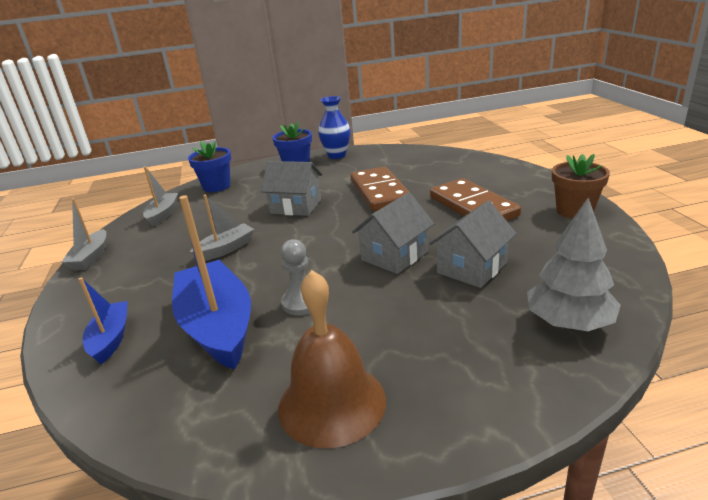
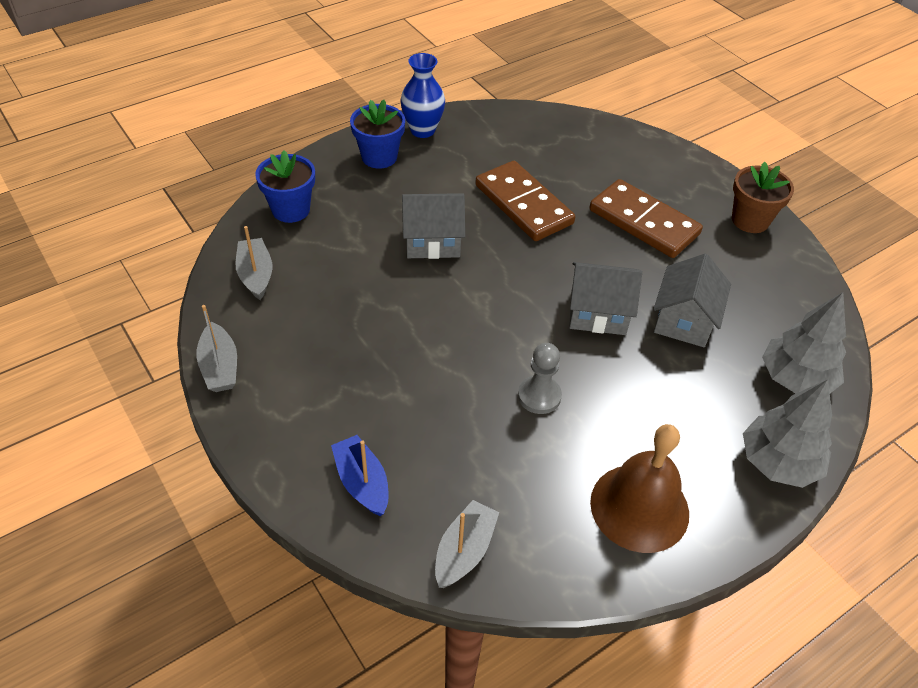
camera: 25 degrees left, 20 degrees up
blue boat [172,195,251,370] -> none
grey boat [190,195,254,261] -> grey boat moved to [435,500,499,588]
grey house [352,192,434,274] -> grey house turned 75 degrees clockwise [569,262,642,335]
none -> grey tree [743,379,832,488]

